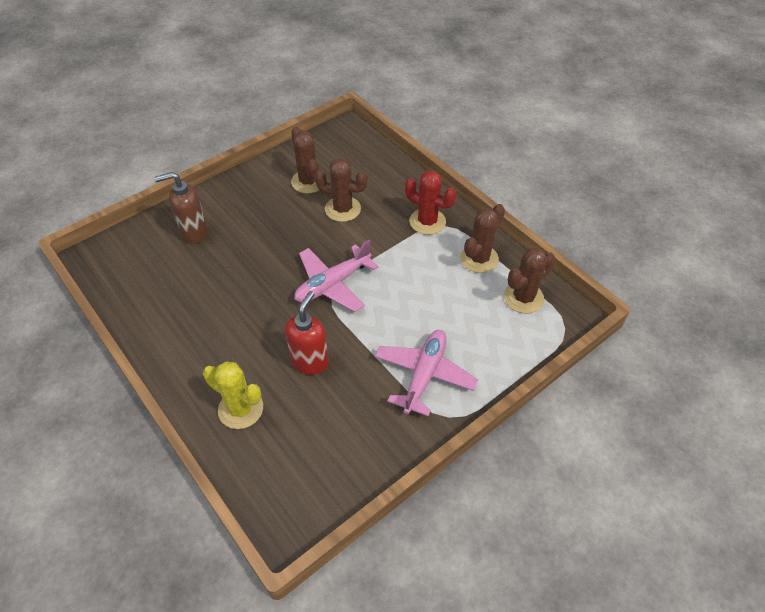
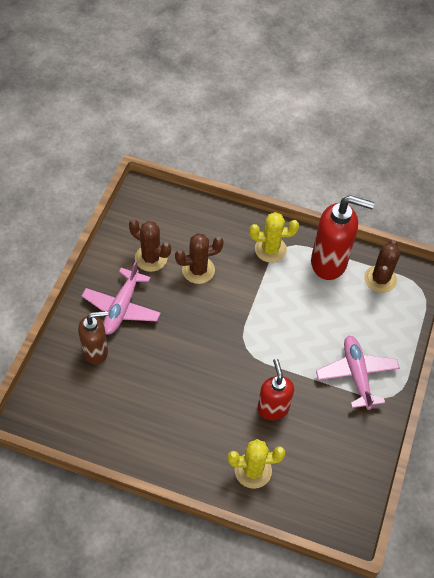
camera: 35 degrees left, 5 degrees up
brown soap dispenser [154,172,208,244] -> brown soap dispenser turned 150 degrees counterclockwise [78,311,108,365]
pink plane [294,240,379,312] -> pink plane moved to [82,260,161,334]
red cactus [405,171,456,235] -> yellow cactus [249,212,299,263]
brown cactus [460,204,505,273] -> red soap dispenser [311,195,374,280]

